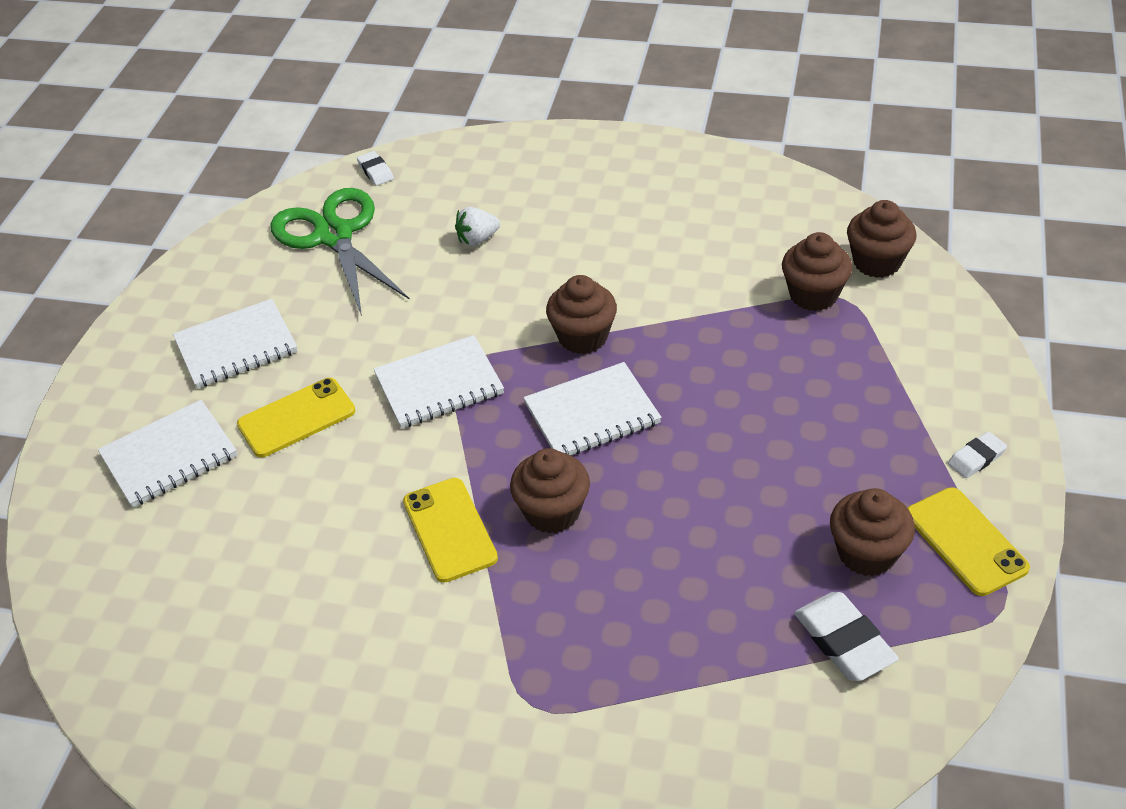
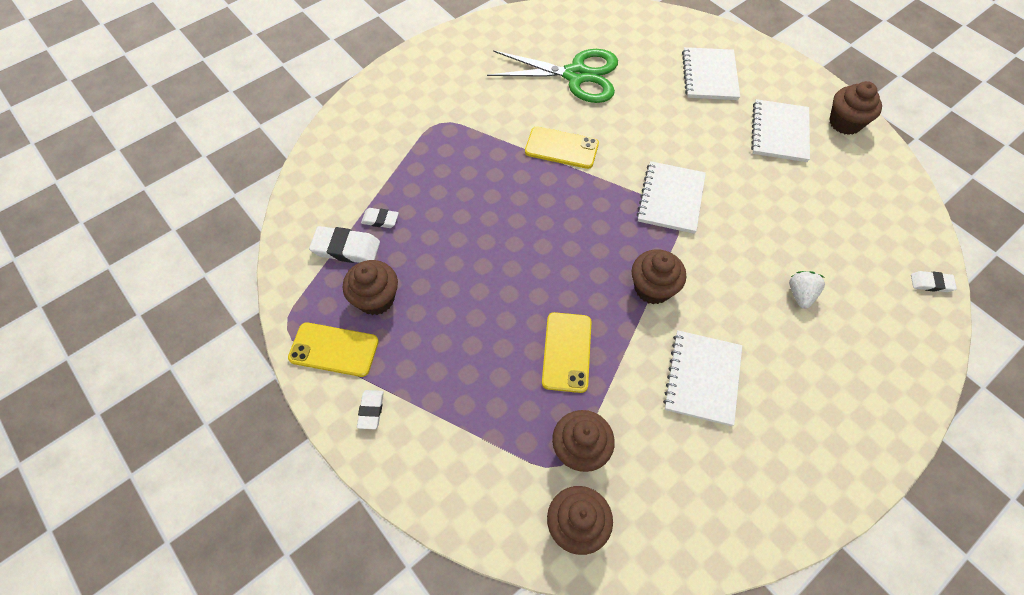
camera: 125 degrees right, 15 degrees up
yellow phone [237,378,355,457] -> yellow phone moved to [542,312,591,393]
green scissors [270,188,410,316] -> green scissors moved to [487,49,618,103]
brown cupcake [510,448,590,533] -> brown cupcake moved to [829,81,882,135]
white notebook [524,362,662,455] -> white notebook moved to [663,330,742,426]
none -> white eraser [361,208,399,228]

